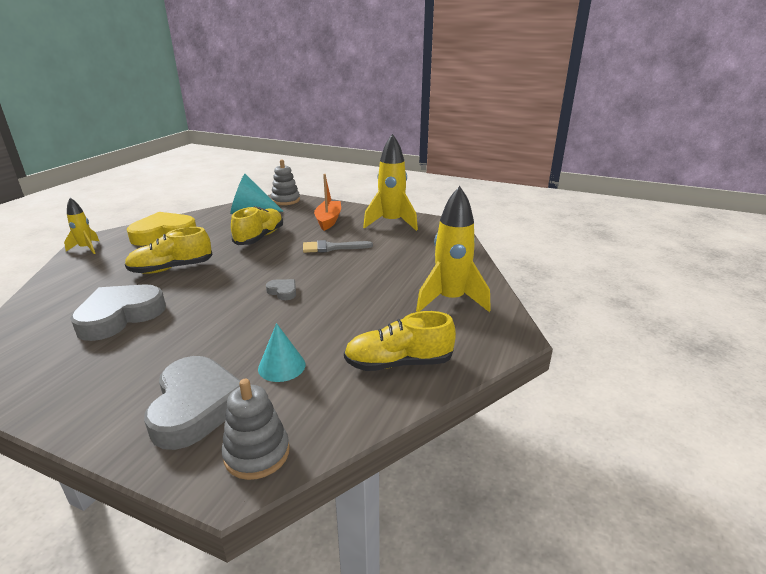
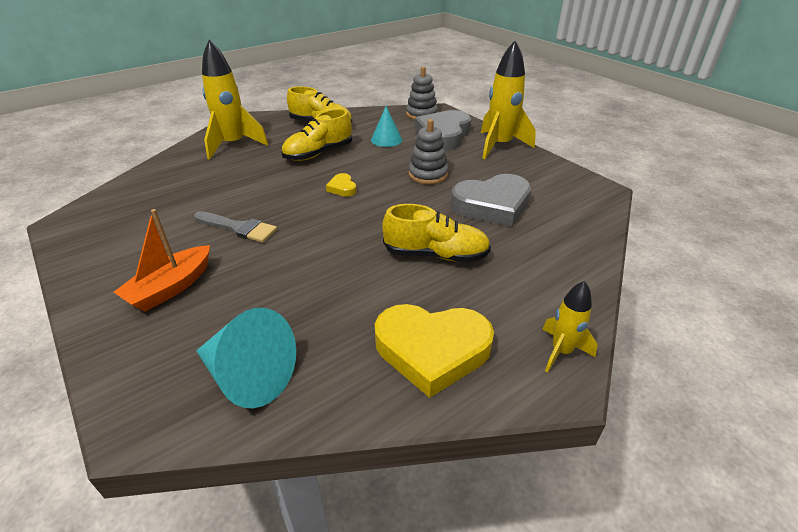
camera: 150 degrees left, 10 degrees up
yellow shoe [231,206,283,245] -> yellow shoe moved to [281,109,352,161]
grey heart [266,279,296,300] -> yellow heart [326,173,357,197]
grey stacking toy [271,159,300,205] -> grey stacking toy moved to [409,119,448,184]
yellow rocket [363,134,418,231] -> yellow rocket moved to [481,40,536,159]

